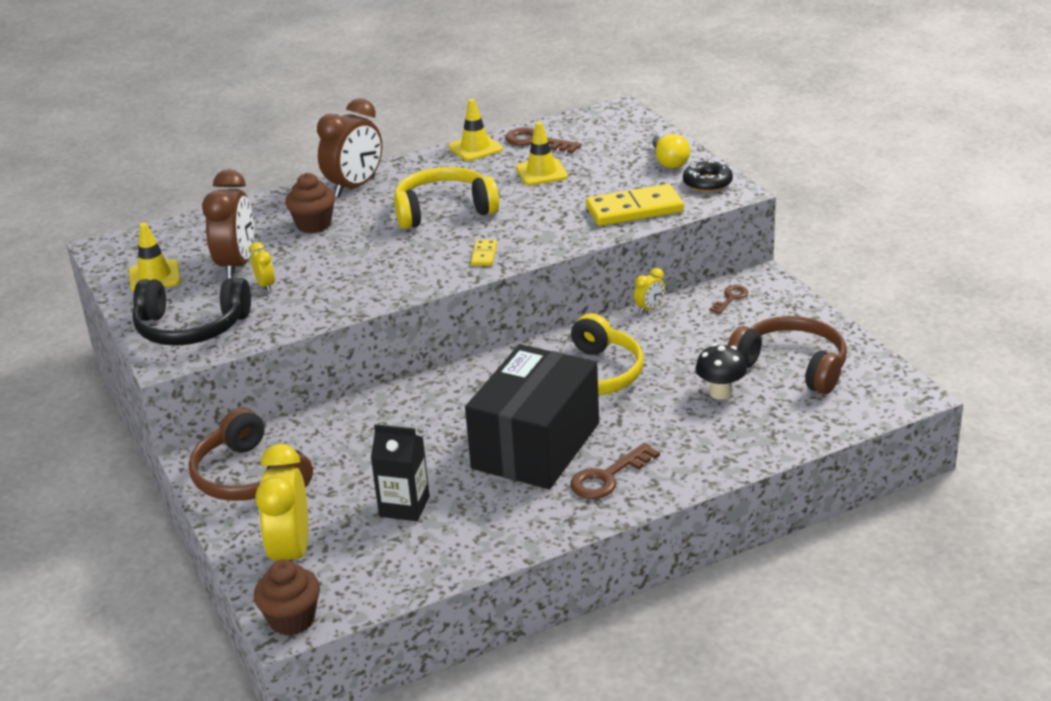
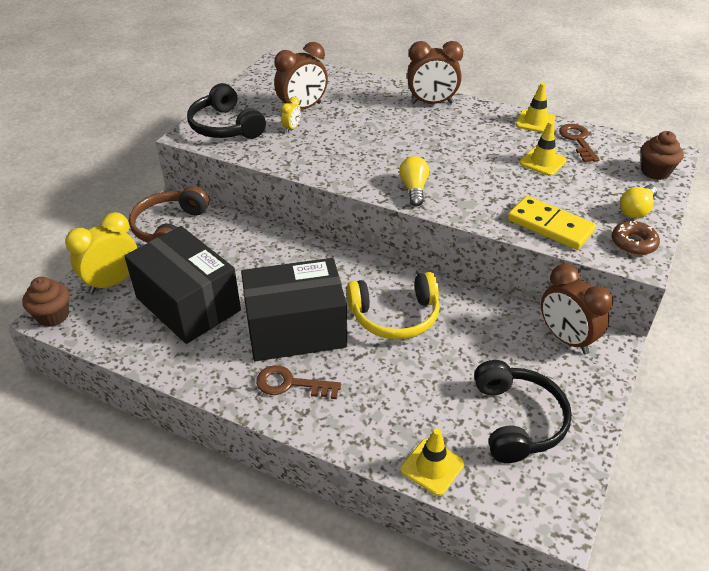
camera: 50 degrees right, 10 degrees up
yellow traffic cone [129,223,181,292] -> yellow traffic cone moved to [401,428,465,496]
brown cupcake [285,173,335,233] -> brown cupcake moved to [641,131,684,180]
black carton [371,424,430,521] -> black box [124,226,241,344]
yellow headphones [394,167,499,229] -> none
yellow domino [471,240,497,266] -> yellow light bulb [399,156,429,206]
yellow clock [634,268,665,314] -> none
black donut [683,160,733,192] -> brown donut [612,221,660,255]
black mushroom [695,343,747,400] -> none
brown key [709,285,748,314] -> brown clock [541,264,613,354]
brown headphones [728,316,847,394] -> black headphones [474,360,572,463]

